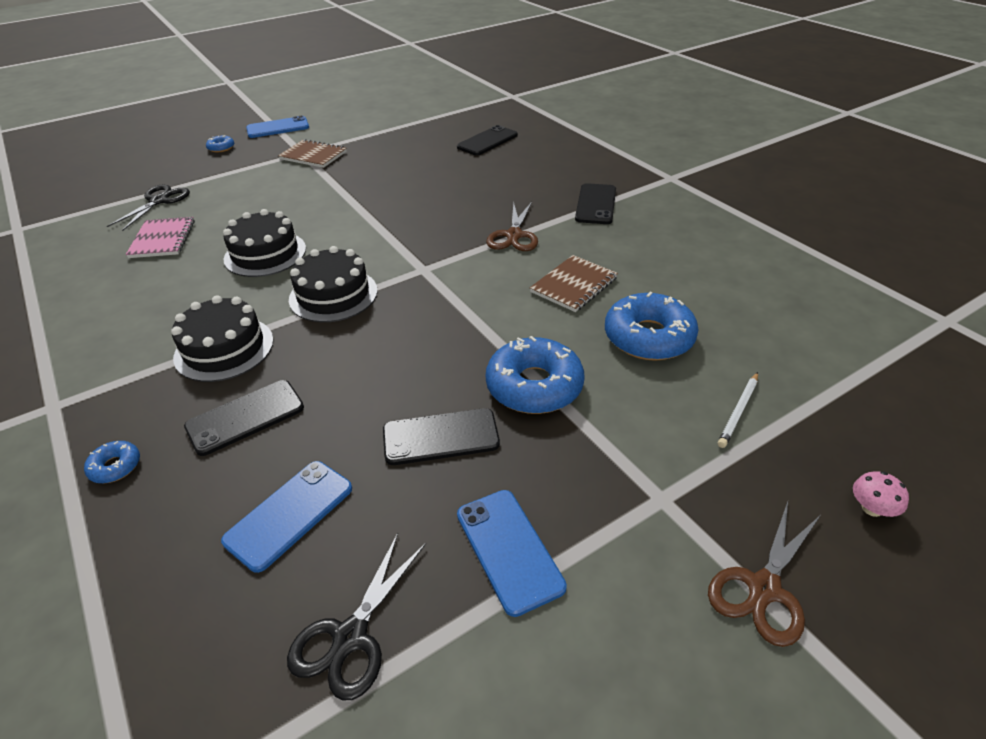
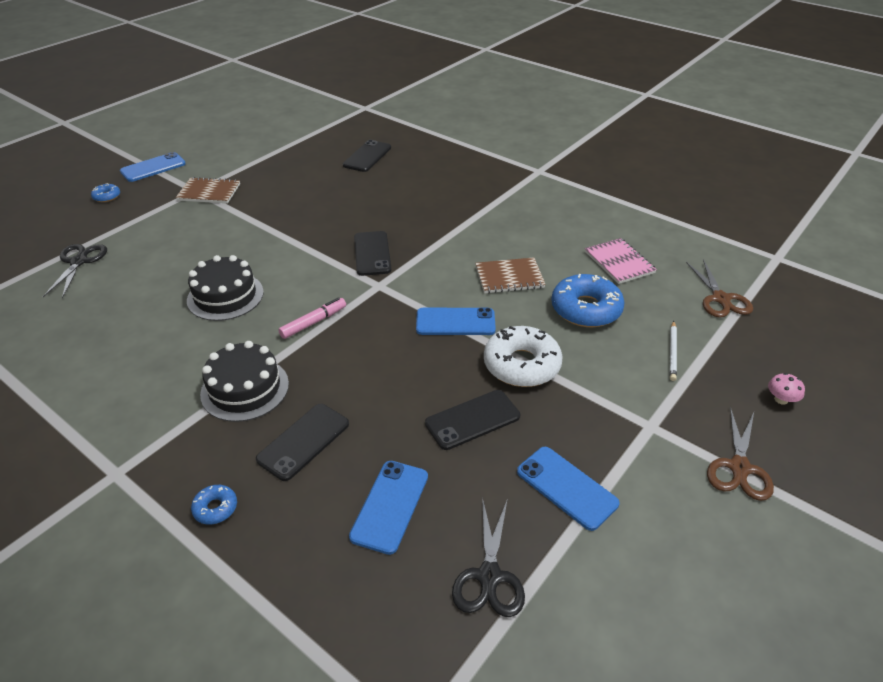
camera: 20 degrees left, 0 degrees up
pink notebook [126,217,195,258] -> pink notebook moved to [585,238,657,284]
black cake [289,246,378,322] -> pink marker [278,297,346,339]
brown scissors [486,202,538,251] -> brown scissors moved to [686,259,753,318]
blue donut [486,336,585,414] -> white donut [484,326,563,387]
brown notebook [530,255,618,312] -> brown notebook turned 60 degrees clockwise [475,257,546,293]
black phone [575,183,616,224] -> black phone moved to [354,231,392,276]
none -> blue phone [416,308,496,335]

